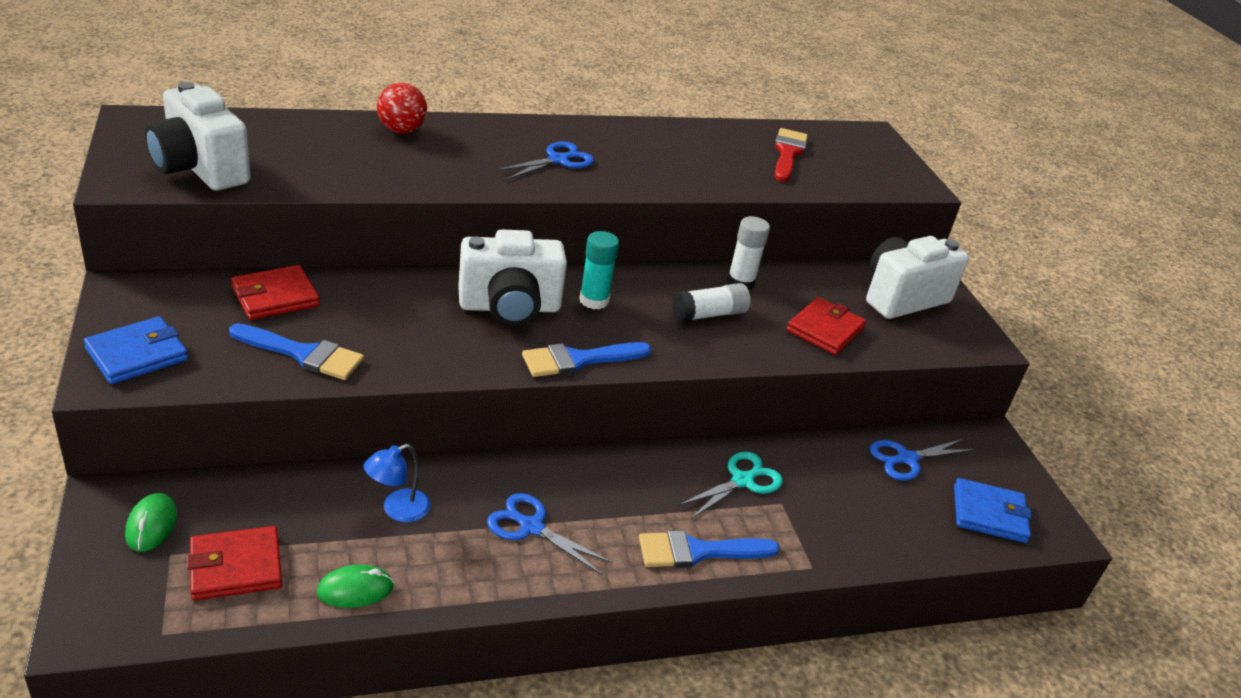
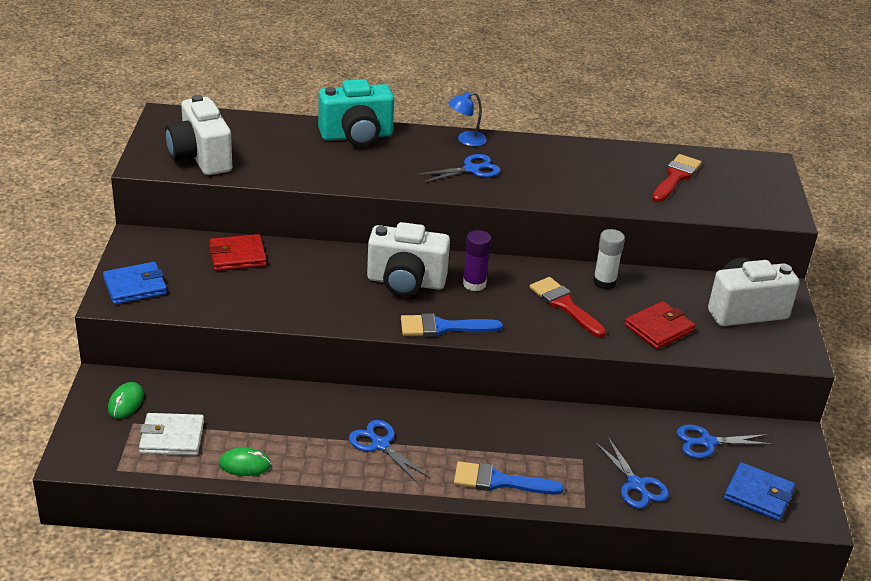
camera: 20 degrees right, 0 degrees up
red wallet [187,526,282,601] -> white wallet [139,413,204,456]
blue brush [229,323,364,380] -> none
blue lamp [364,444,431,522] -> blue lamp moved to [448,92,487,147]
red ball [377,83,427,134] -> turquoise camera [318,79,394,146]
turquoise glue stick [579,231,619,309] -> purple glue stick [463,230,492,291]
white glue stick [673,283,751,322] -> red brush [530,277,606,337]
turquoise scissors [678,451,783,519] -> none
none -> blue scissors [595,437,669,509]

